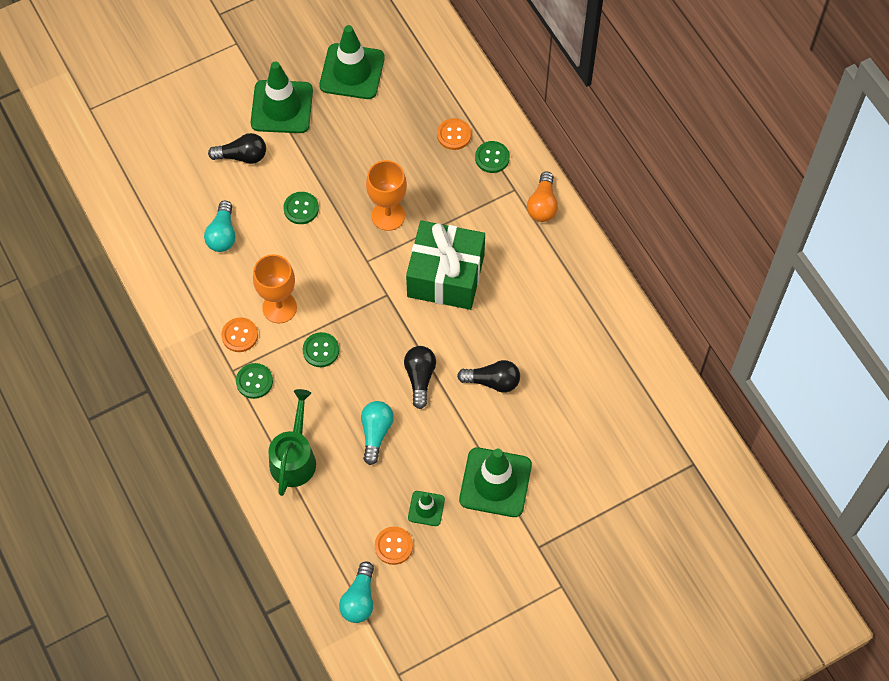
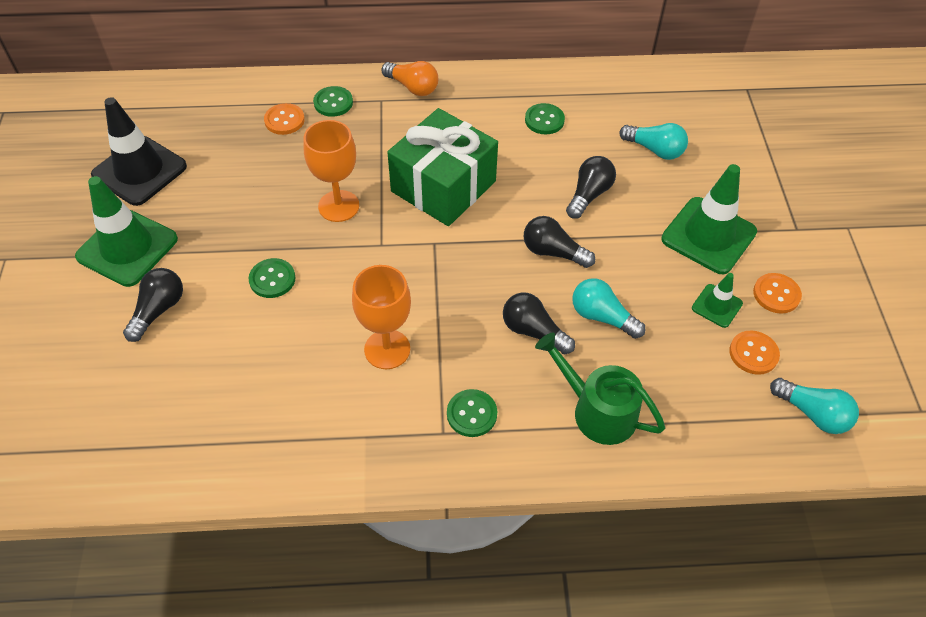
camera: 65 degrees left, 10 degrees down
turquoise light bulb [204,201,236,252] -> turquoise light bulb moved to [619,123,688,160]
orange button [221,317,258,352] -> orange button moved to [753,273,802,313]
green button [303,332,339,367] -> green button moved to [525,103,565,134]
green traffic cone [319,25,385,99] -> black traffic cone [91,97,187,206]
none -> black light bulb [503,292,575,354]

